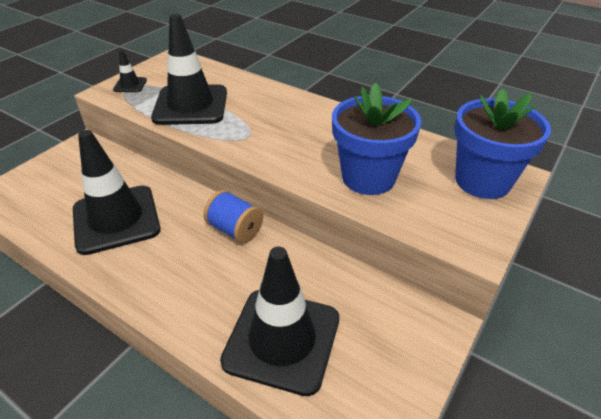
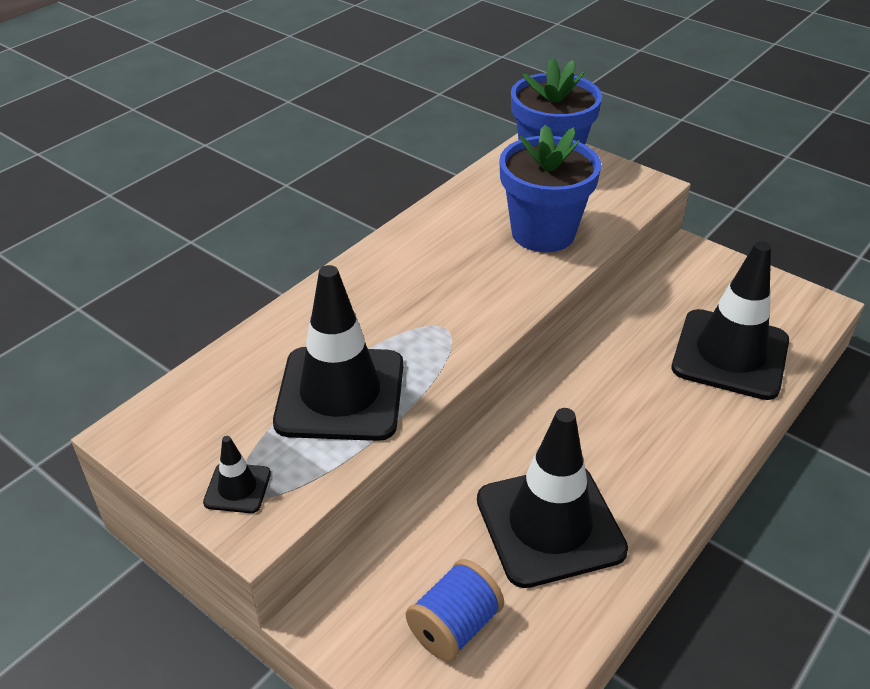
camera: 85 degrees left, 0 degrees up
blue spool [203,190,263,243] -> blue spool moved to [406,559,504,661]

